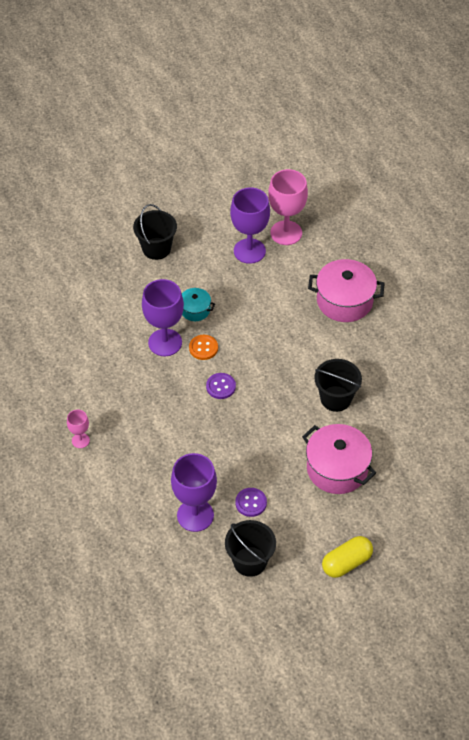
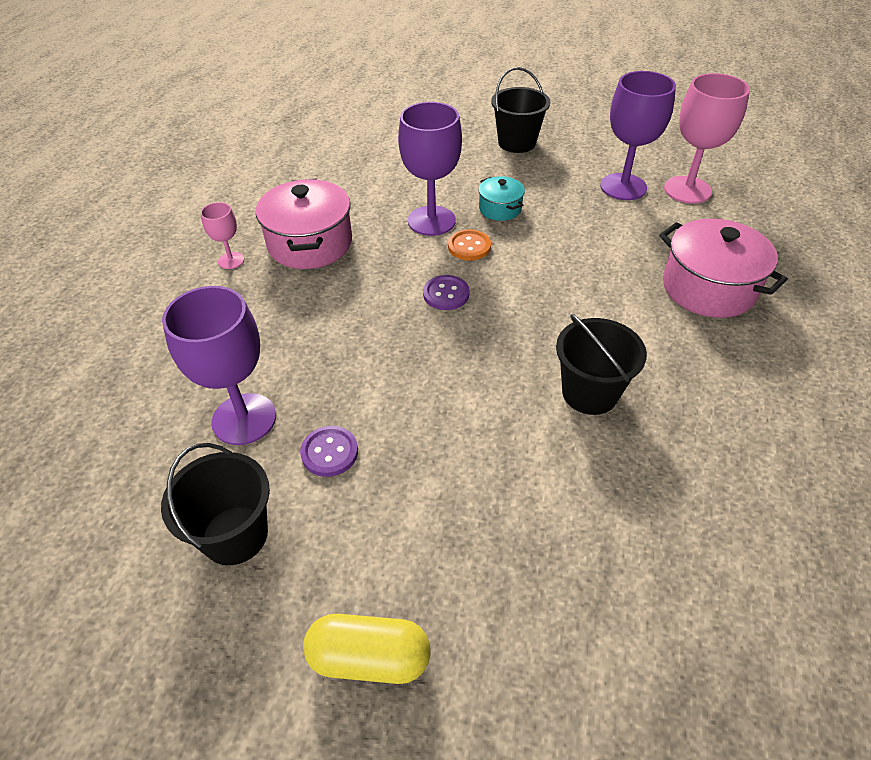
camera: 40 degrees right, 5 degrees down
pink pot [302,424,376,494] -> pink pot moved to [256,178,352,269]

